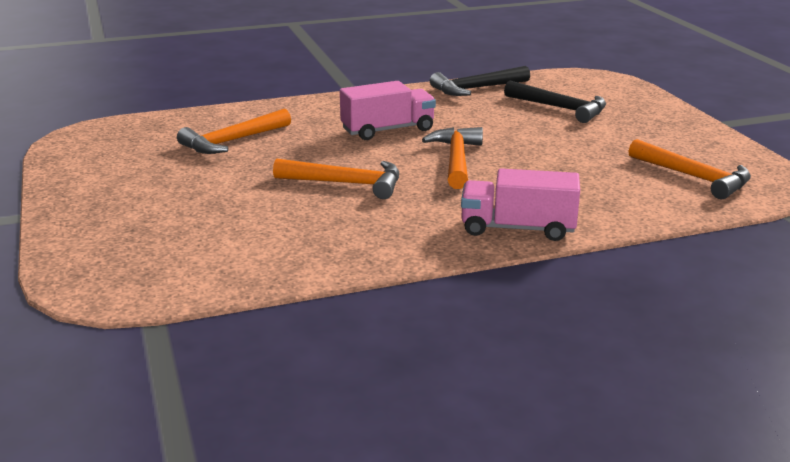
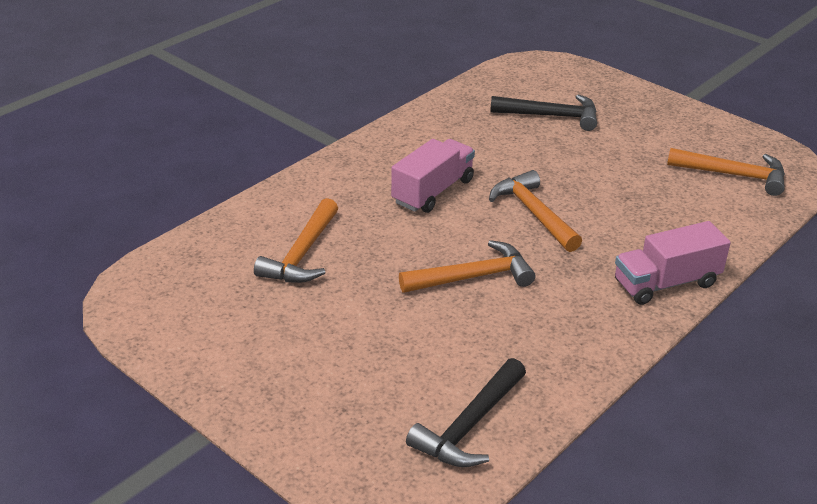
camera: 30 degrees left, 10 degrees up
black hammer [430,66,530,96] -> black hammer moved to [406,358,526,467]

